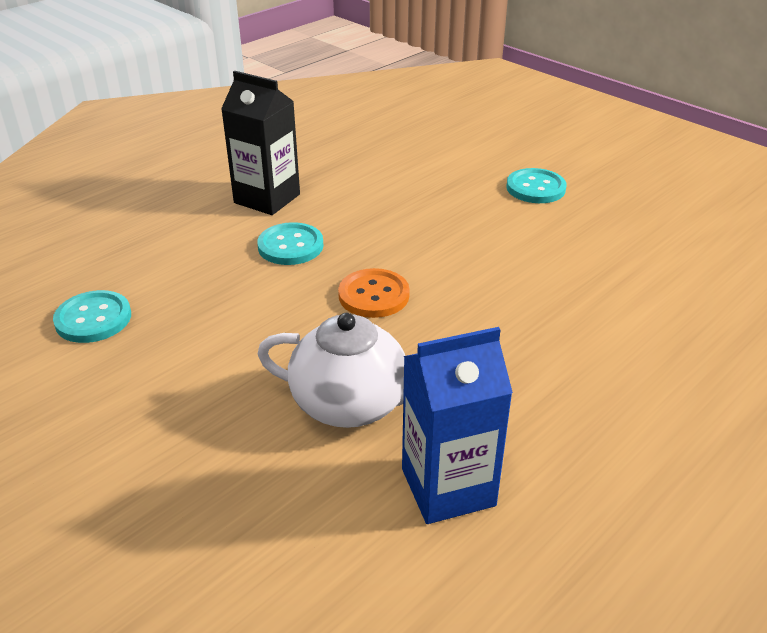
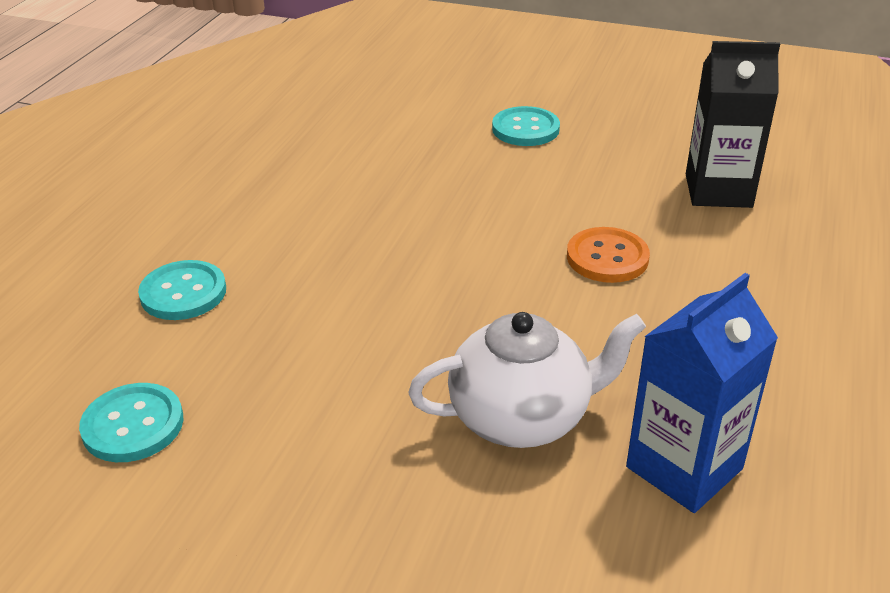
camera: 25 degrees left, 0 degrees up
black carton [221,71,300,215] -> black carton moved to [686,41,780,208]
turquoise button [257,222,323,265] -> turquoise button moved to [138,260,226,320]
orange button [338,268,410,318] -> orange button moved to [567,227,650,283]

